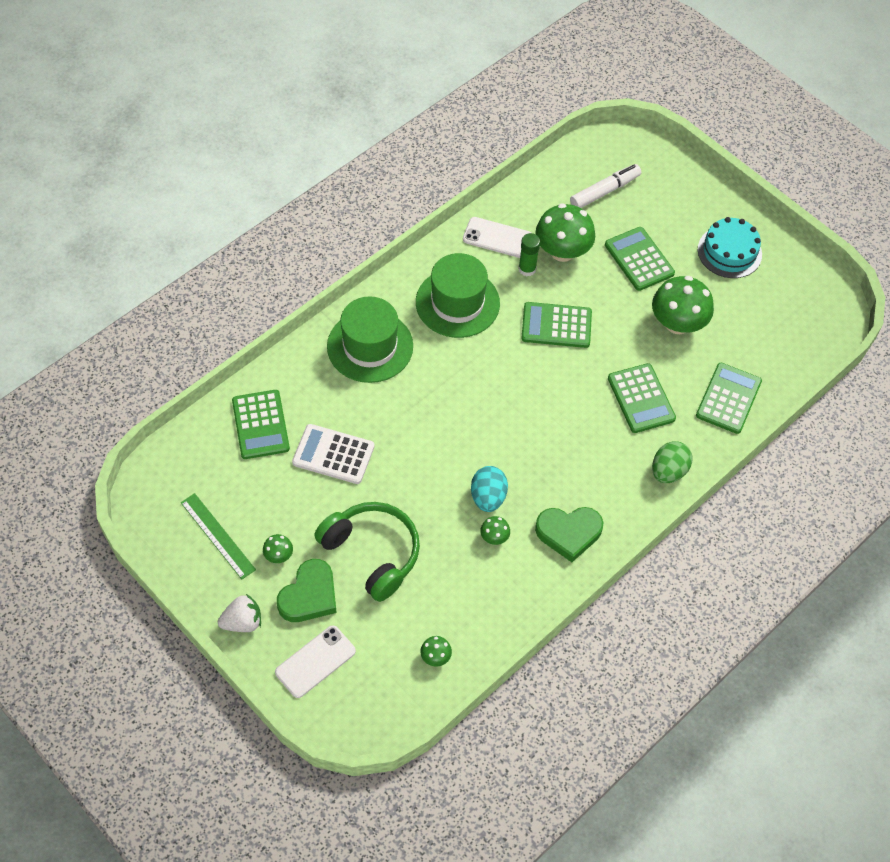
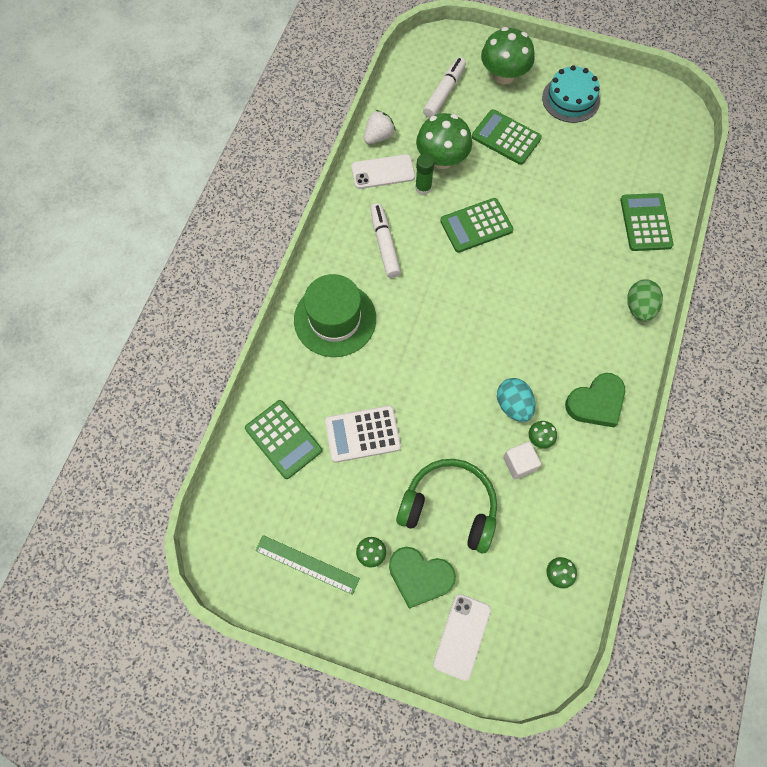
camera: 25 degrees left, 10 degrees up
white strawberry [218,594,261,632] -> white strawberry moved to [364,110,396,144]
green heart [277,559,337,622] -> green heart turned 105 degrees clockwise [389,547,456,608]
green hat [416,253,500,338] -> white marker [370,203,401,278]
green calculator [608,363,676,433] -> none
green mushroom [652,276,714,334] -> green mushroom moved to [481,27,535,84]
none -> white cube [503,441,541,479]

